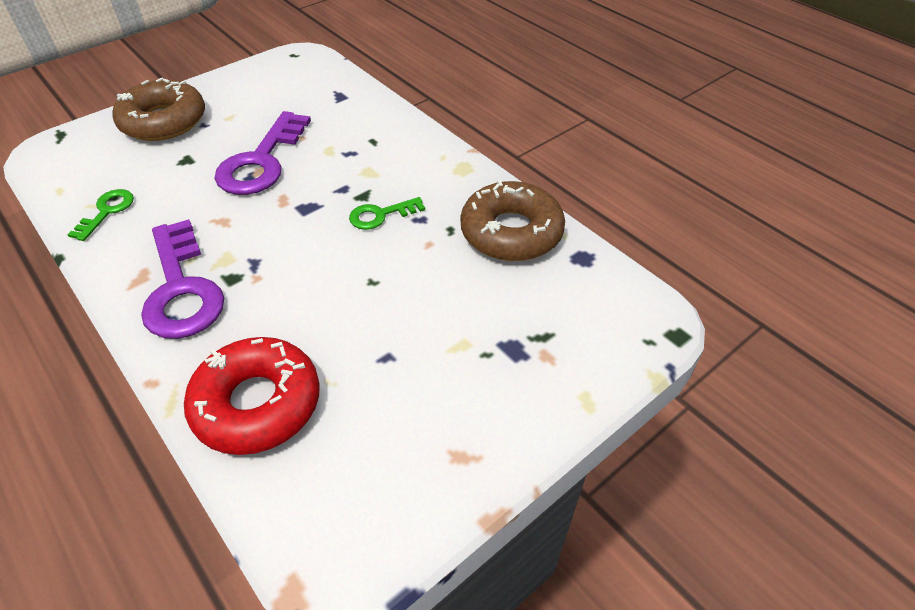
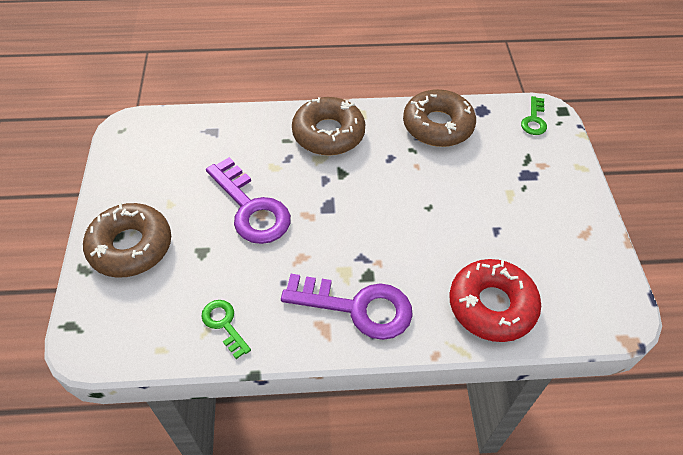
camera: 55 degrees left, 5 degrees up
green key [349,197,425,230] -> green key moved to [521,96,547,135]
none -> brown donut [292,97,365,155]

